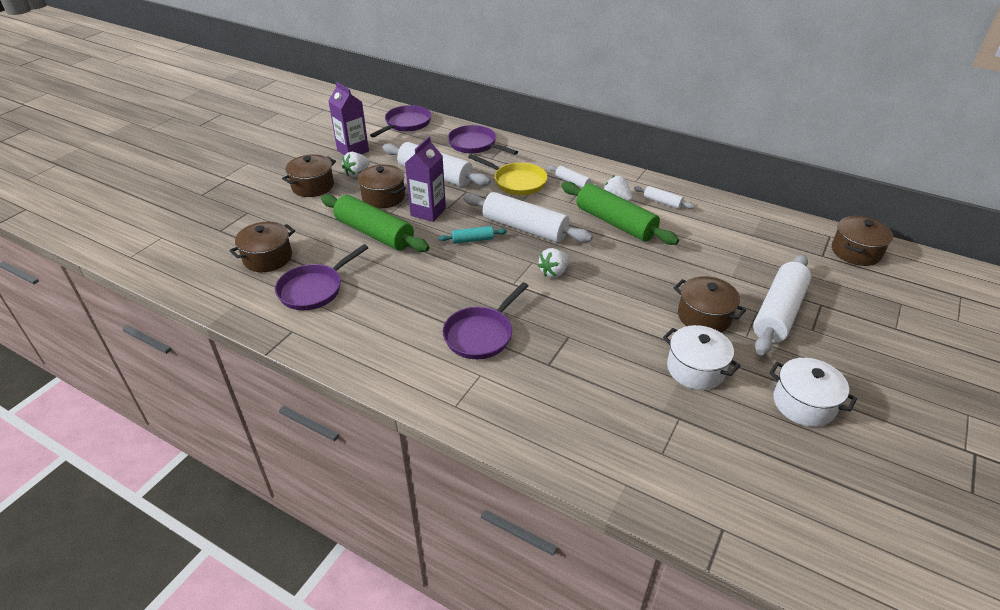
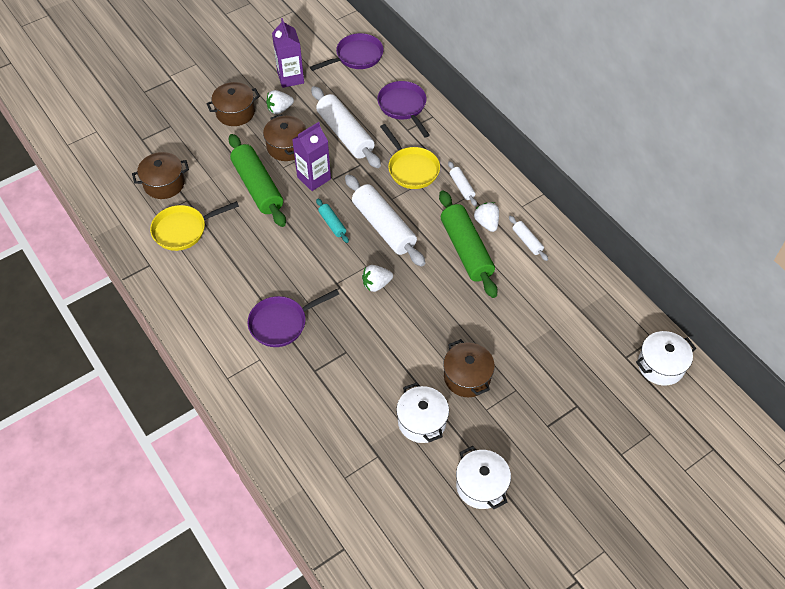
camera: 25 degrees right, 15 degrees up
purple pan [275,244,368,310] -> yellow pan [150,201,239,251]
turquoise rolling pin [438,226,507,244] -> turquoise rolling pin turned 45 degrees clockwise [316,199,349,243]
white rolling pin [753,254,811,355] -> none
brown pot [832,216,893,266] -> white pot [636,331,696,385]

